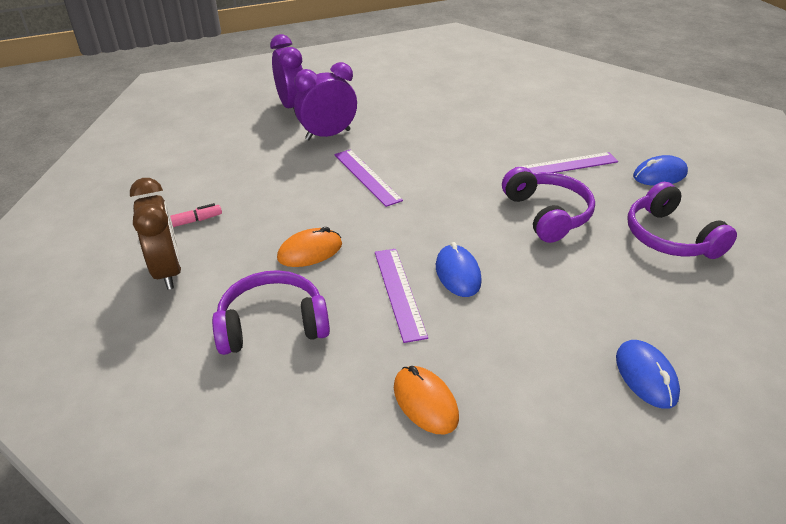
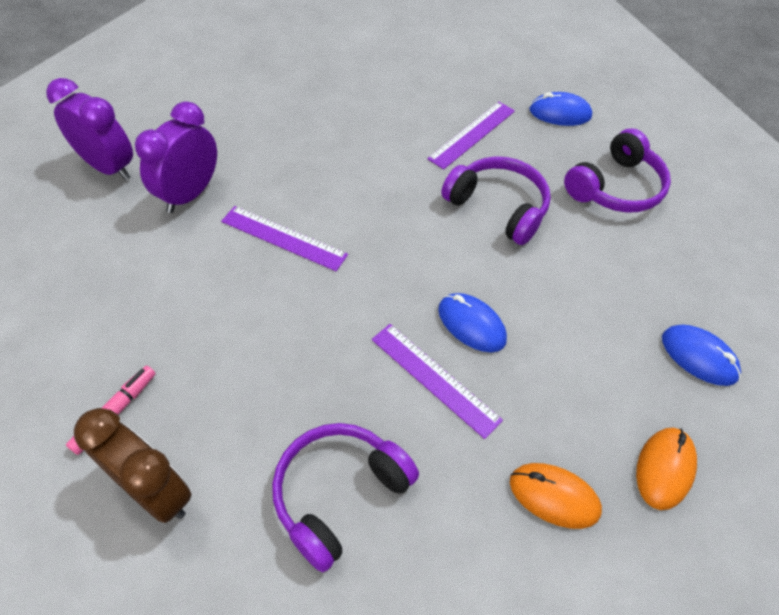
camera: 35 degrees left, 15 degrees up
orange mouse [277,227,342,267] -> orange mouse moved to [636,428,697,510]
purple headphones [627,182,737,259] -> purple headphones turned 75 degrees counterclockwise [564,128,671,213]
blue mouse [633,155,688,186] -> blue mouse turned 60 degrees clockwise [529,92,592,126]

